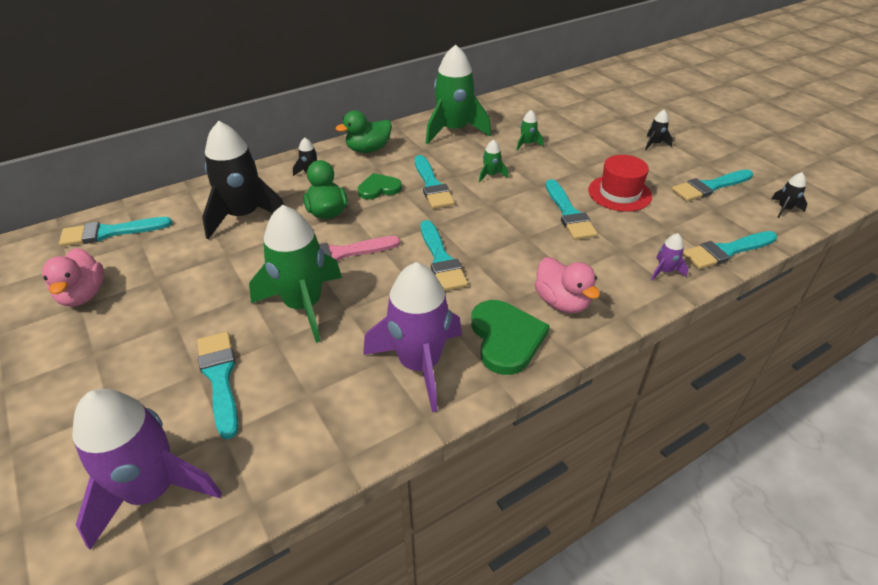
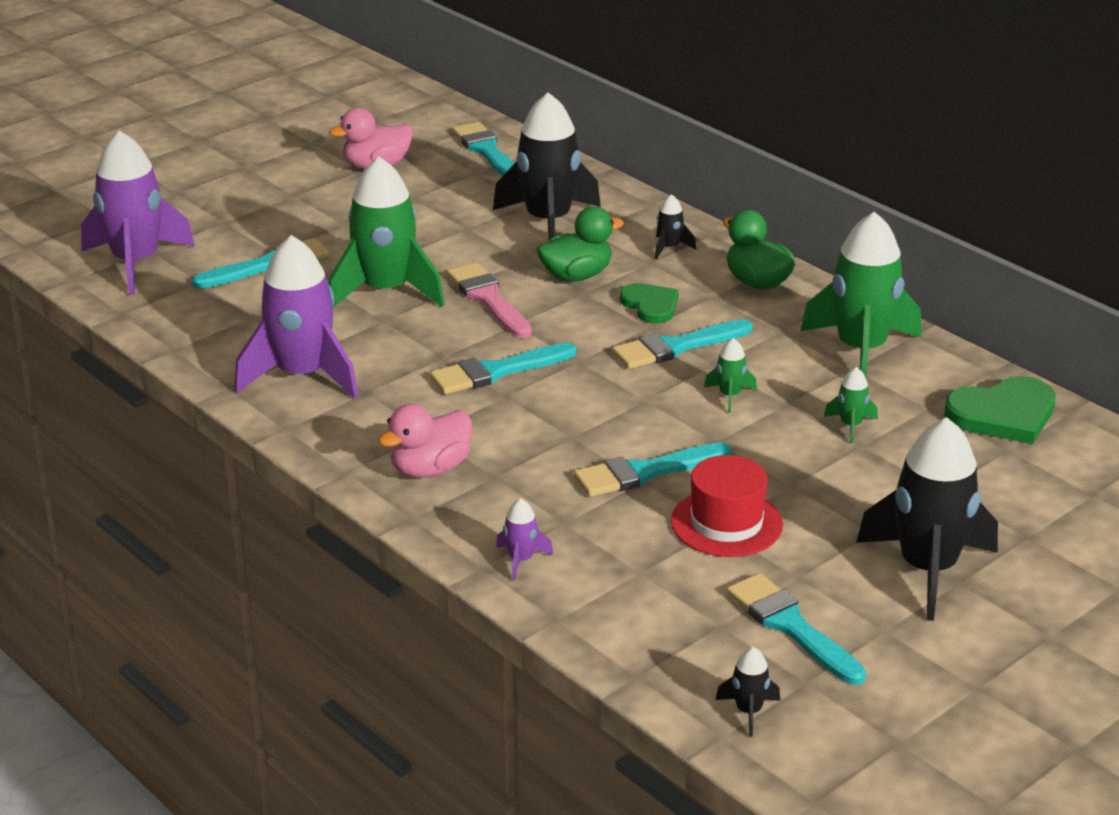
camera: 80 degrees right, 10 degrees down
green heart [471,300,550,375] -> green heart moved to [944,376,1056,444]
black rocket [645,110,673,150] -> black rocket [856,417,998,621], size x2.38
turquoise brush [683,231,777,269] -> none

